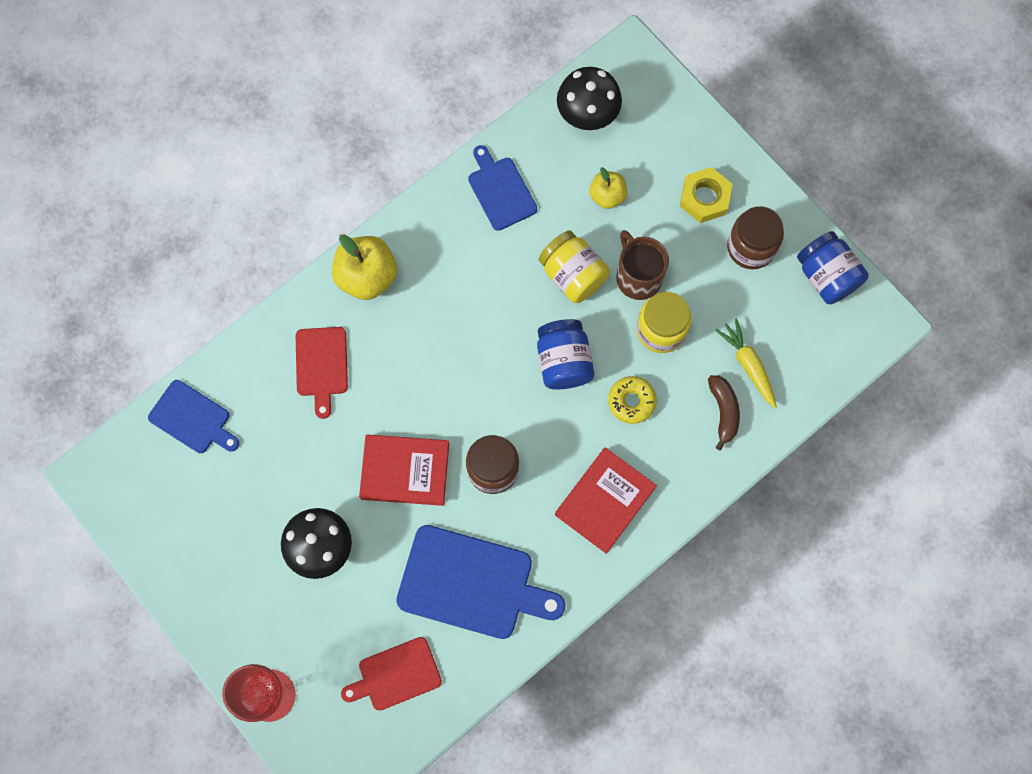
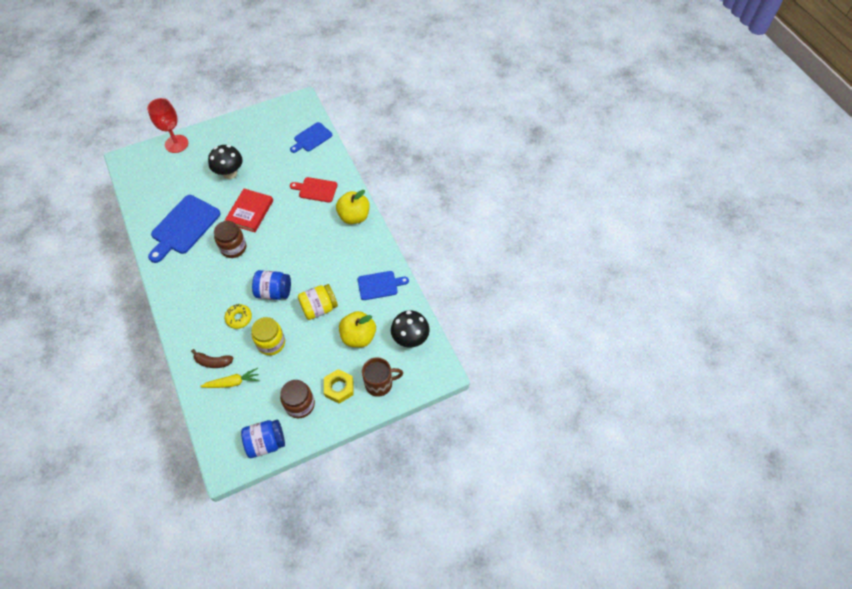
camera: 105 degrees right, 15 degrees down
red cutting board [341,637,442,711] -> none
red book [555,447,657,554] -> none
yellow apple [589,167,627,209] -> yellow apple [339,311,376,348], size x1.66
brown mug [616,230,669,300] -> brown mug moved to [362,357,403,397]

